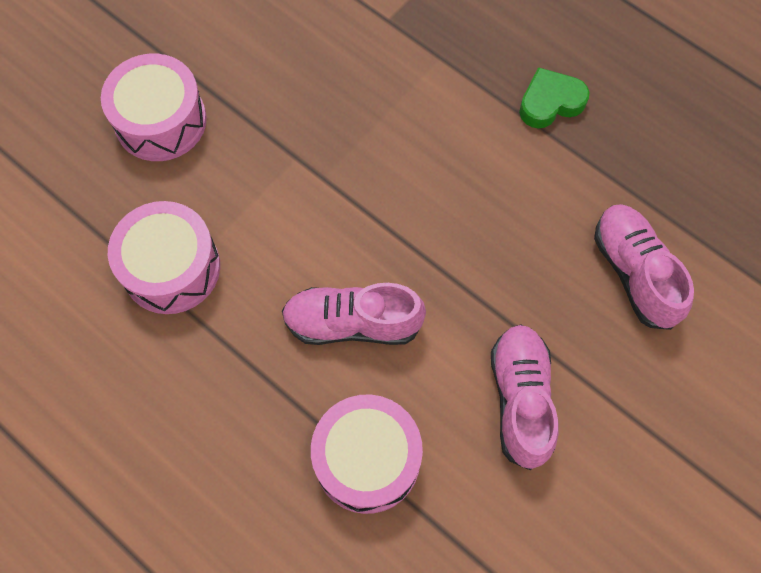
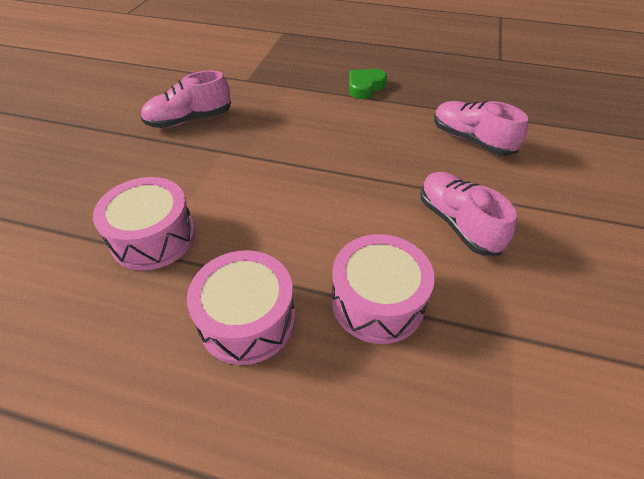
camera: 25 degrees left, 20 degrees down
pink drum [101,54,207,161] -> pink drum moved to [187,250,295,365]
pink shoe [282,283,426,345] -> pink shoe moved to [140,70,231,128]

